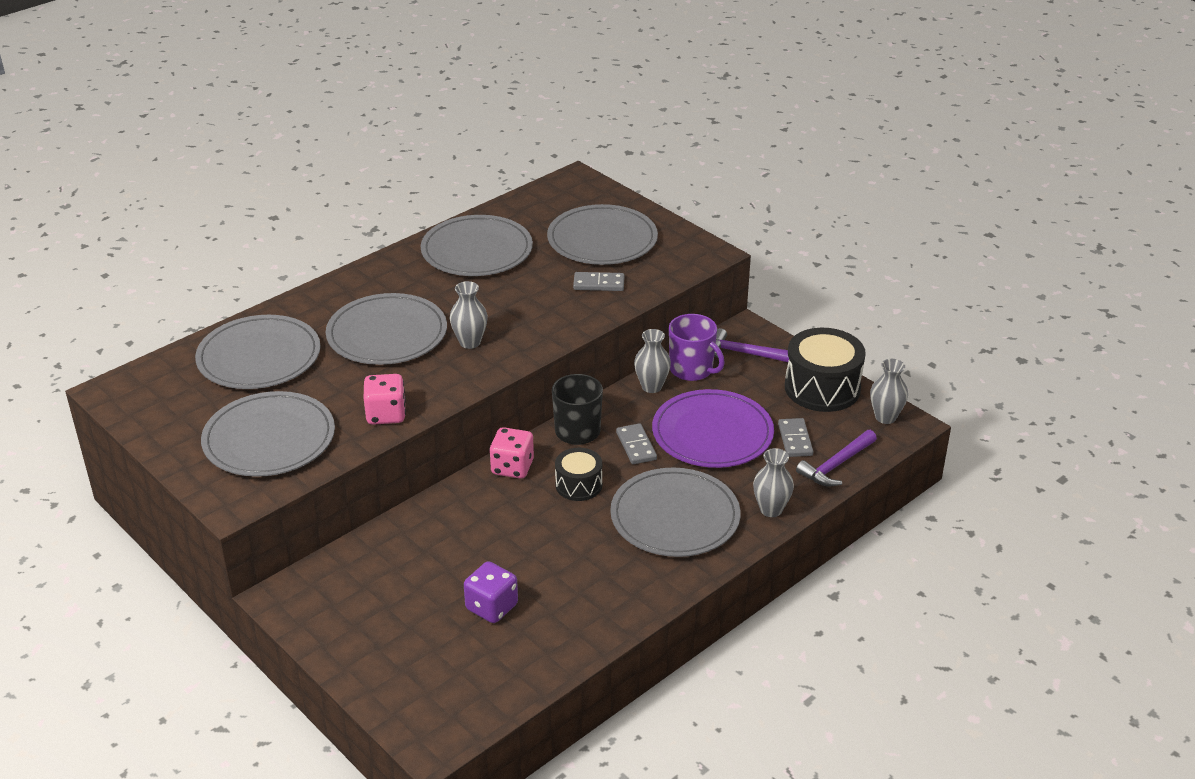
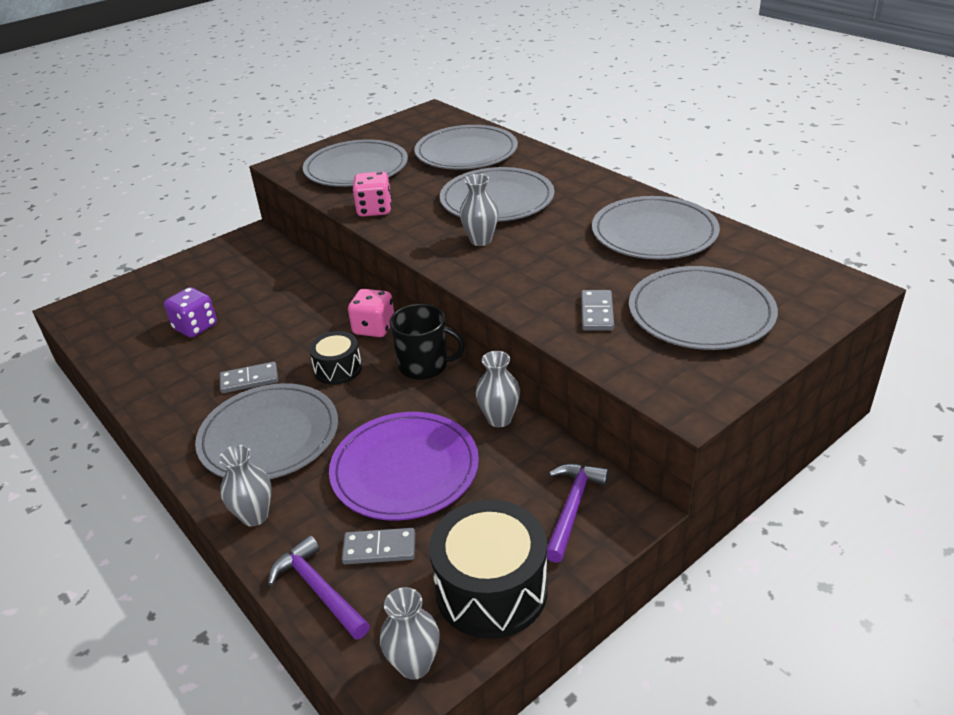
camera: 95 degrees right, 0 degrees up
grey domino [616,423,657,464] -> grey domino moved to [220,362,278,393]
purple mug [669,314,725,381] -> none

